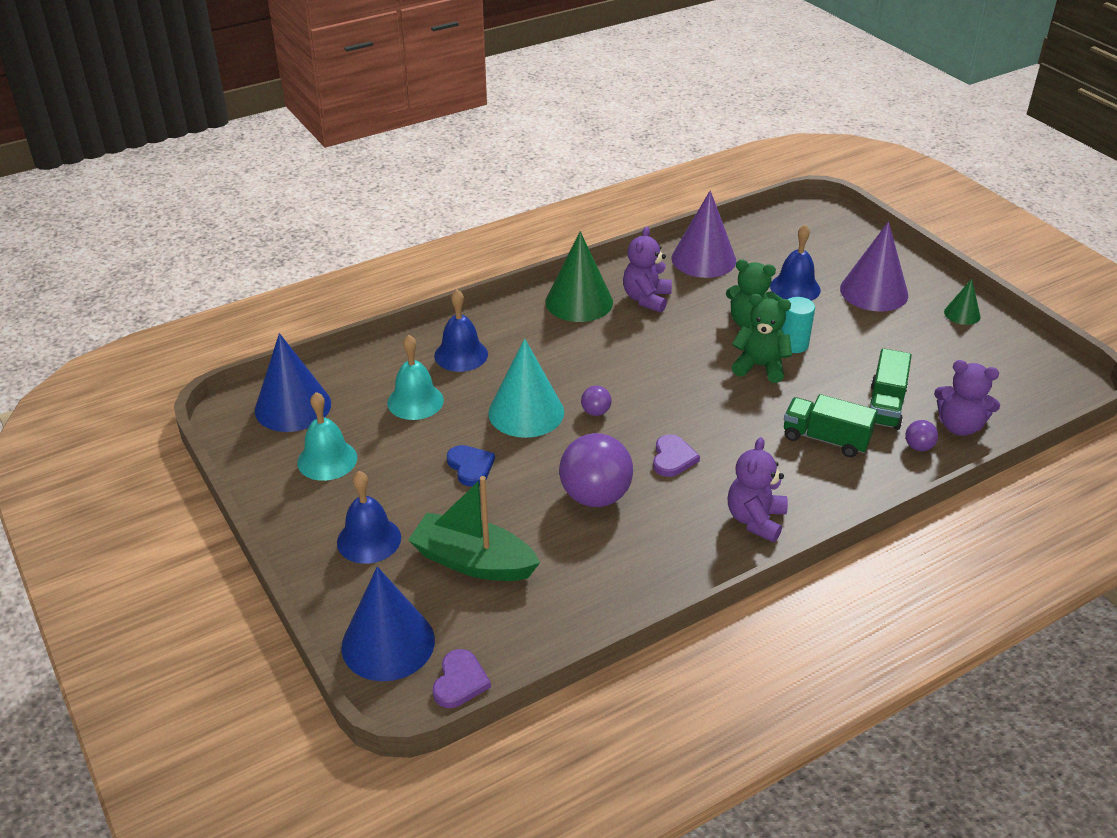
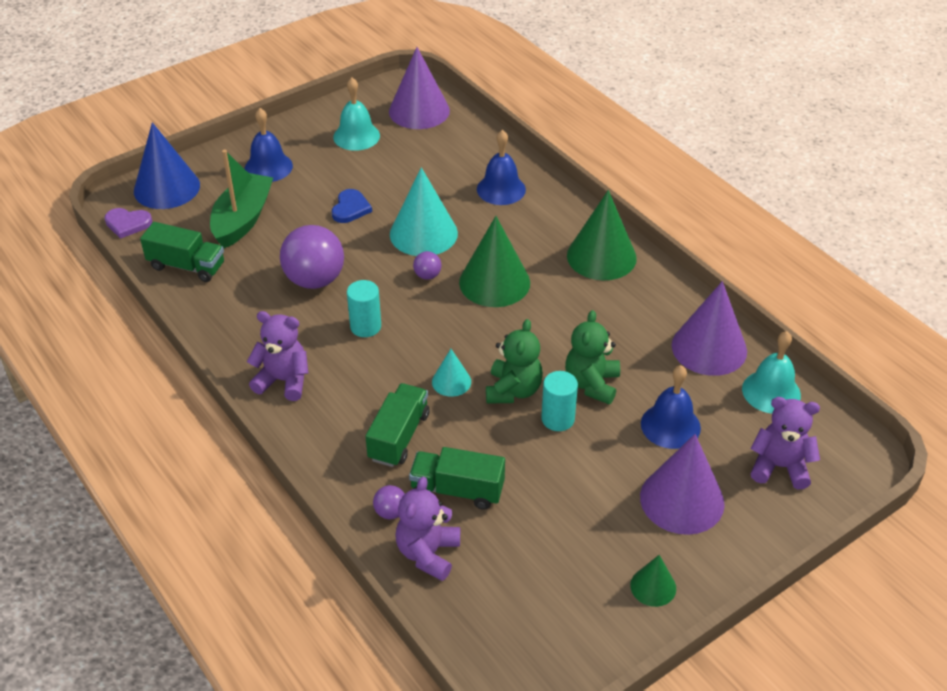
camera: 85 degrees right, 5 degrees up
blue cone [255,333,331,432] -> purple cone [389,47,450,129]
turquoise bell [387,335,444,420] -> turquoise bell moved to [742,331,801,414]
blue heart [447,445,495,487] -> blue heart turned 45 degrees counterclockwise [332,189,372,223]
purple teddy bear [623,226,672,313] -> purple teddy bear moved to [750,397,820,489]
purple heart [653,434,700,477] -> turquoise cylinder [347,280,381,337]
none -> green truck [140,222,224,282]
none -> turquoise cone [432,349,471,397]
none -> green cone [459,216,530,307]

